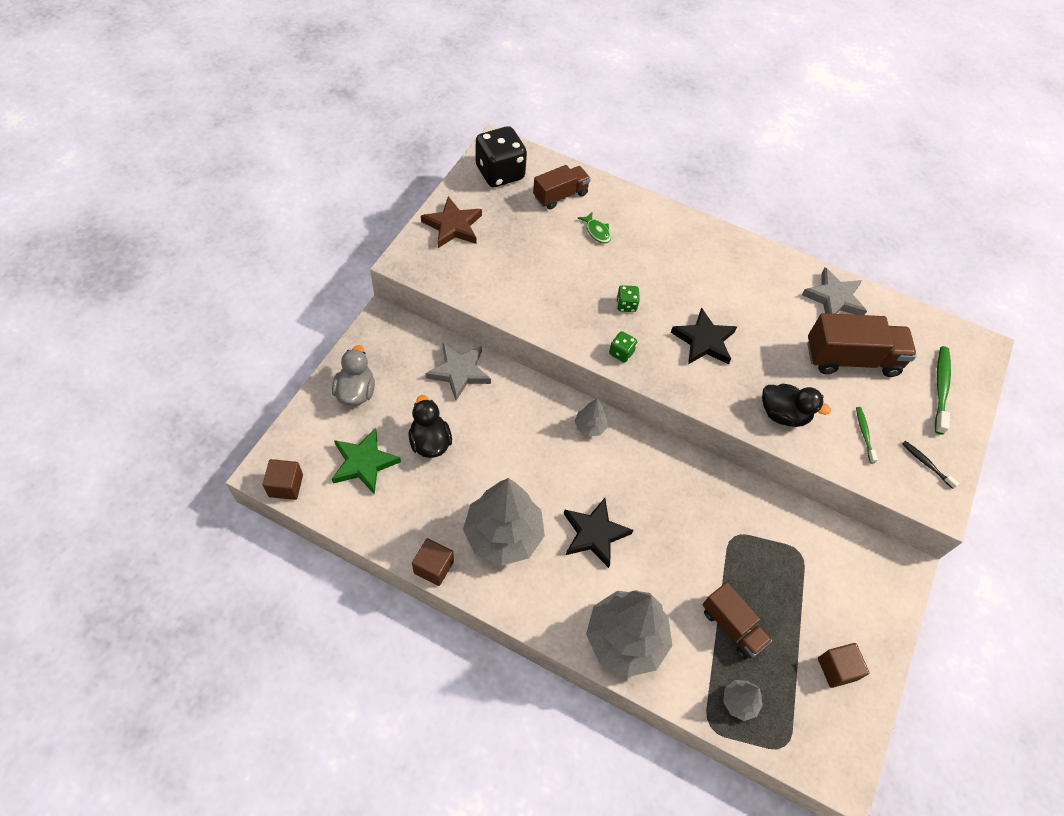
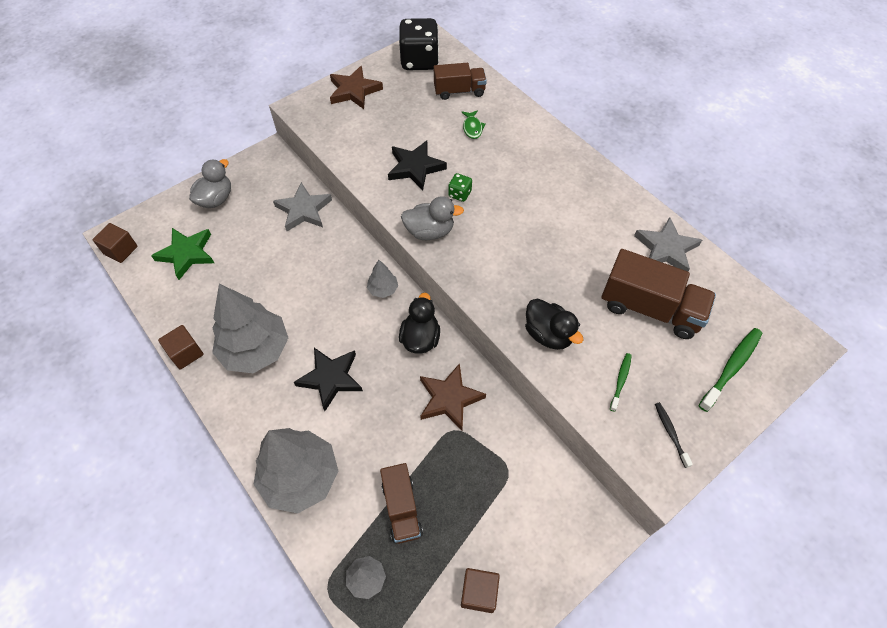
camera: 30 degrees right, 0 degrees up
black duck [408,395,452,458] -> black duck moved to [399,293,440,354]
green dice [609,331,637,363] -> grey duck [401,196,464,240]
black star [671,308,737,364] -> black star moved to [388,140,447,190]
none -> brown star [420,363,486,431]

